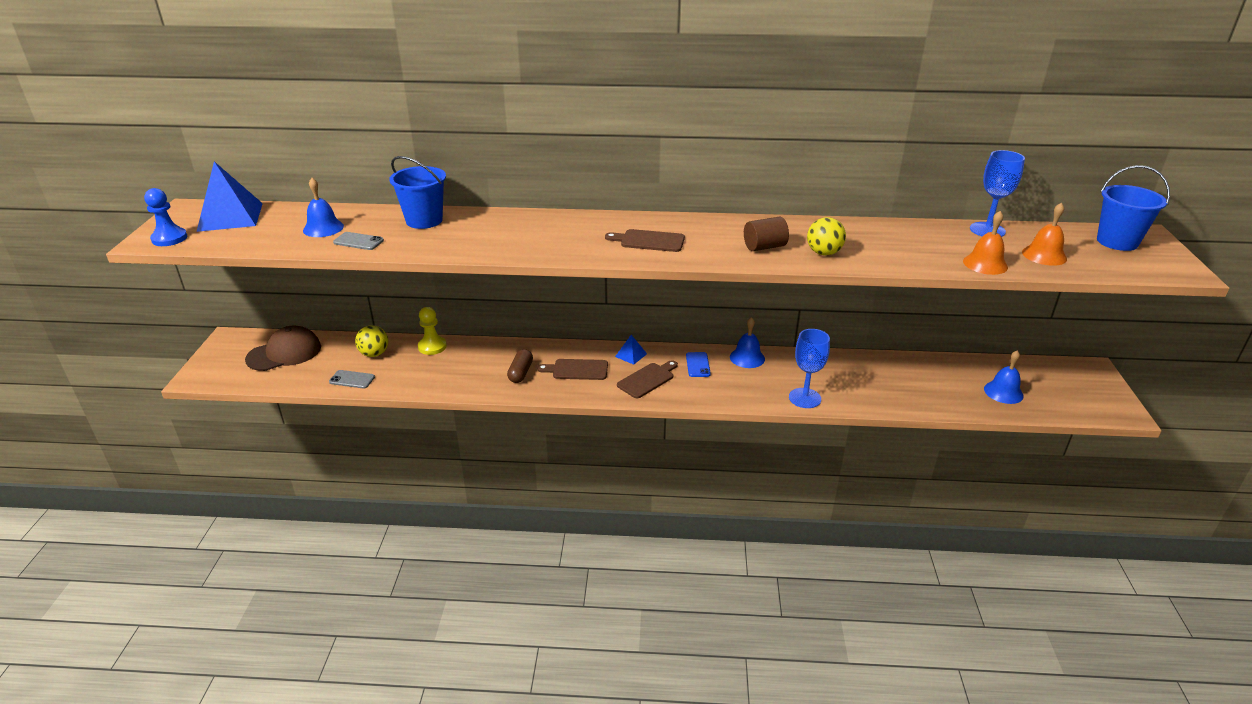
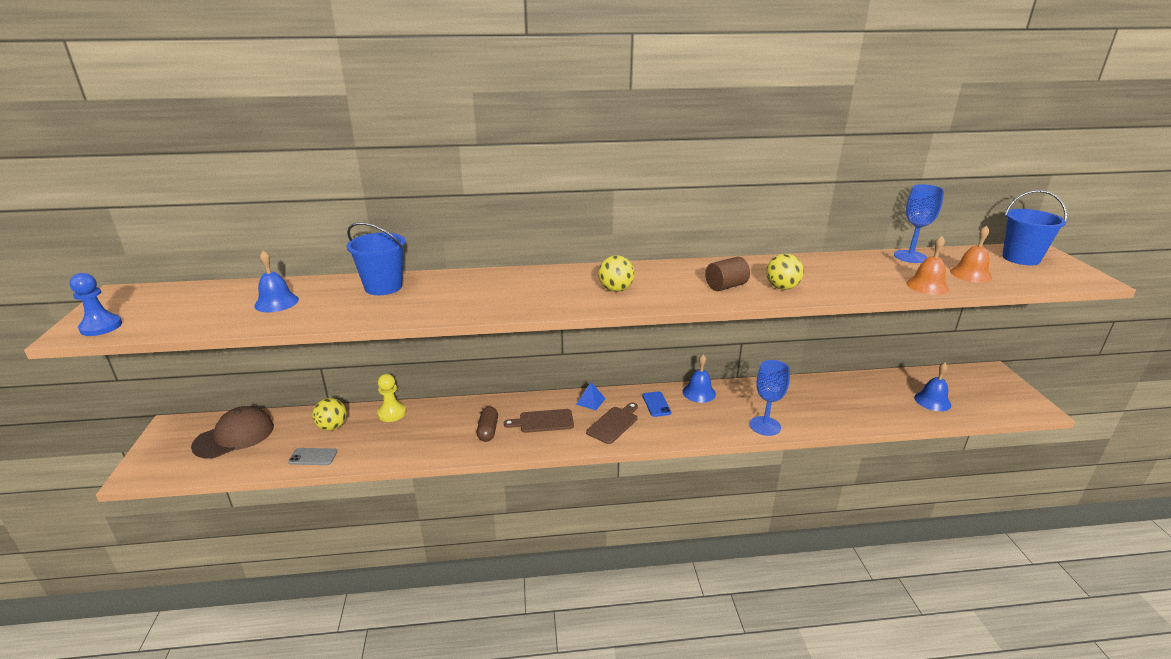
camera: 10 degrees left, 5 degrees down
blue pyramid [197,161,263,232] -> none
grey phone [333,232,384,250] -> none
brown cutting board [605,229,685,252] -> yellow ball [598,255,635,292]

